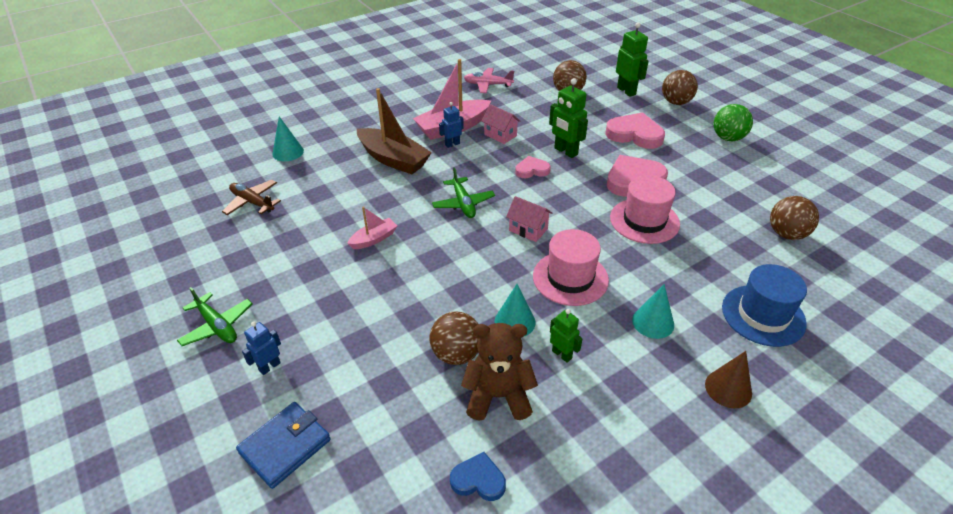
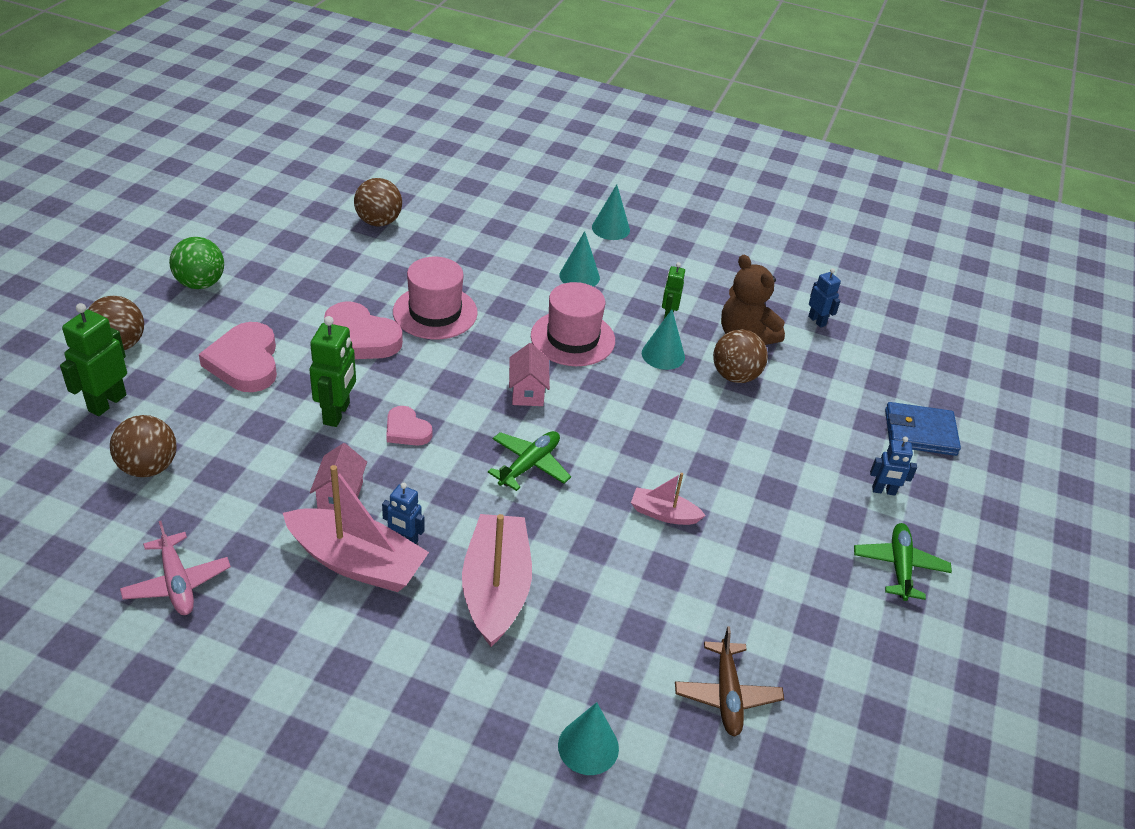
camera: 130 degrees left, 0 degrees up
brown boat [357,88,432,174] -> pink boat [462,514,532,647]
blue heart [450,452,506,501] -> blue robot [808,268,841,328]
brown cone [705,351,752,408] -> turquoise cone [592,184,630,240]
blue hat [722,264,807,347] -> none

